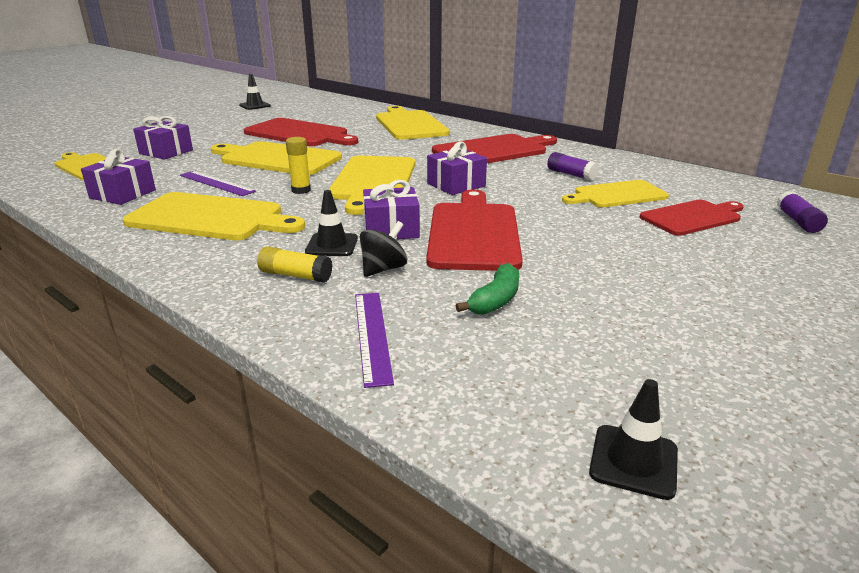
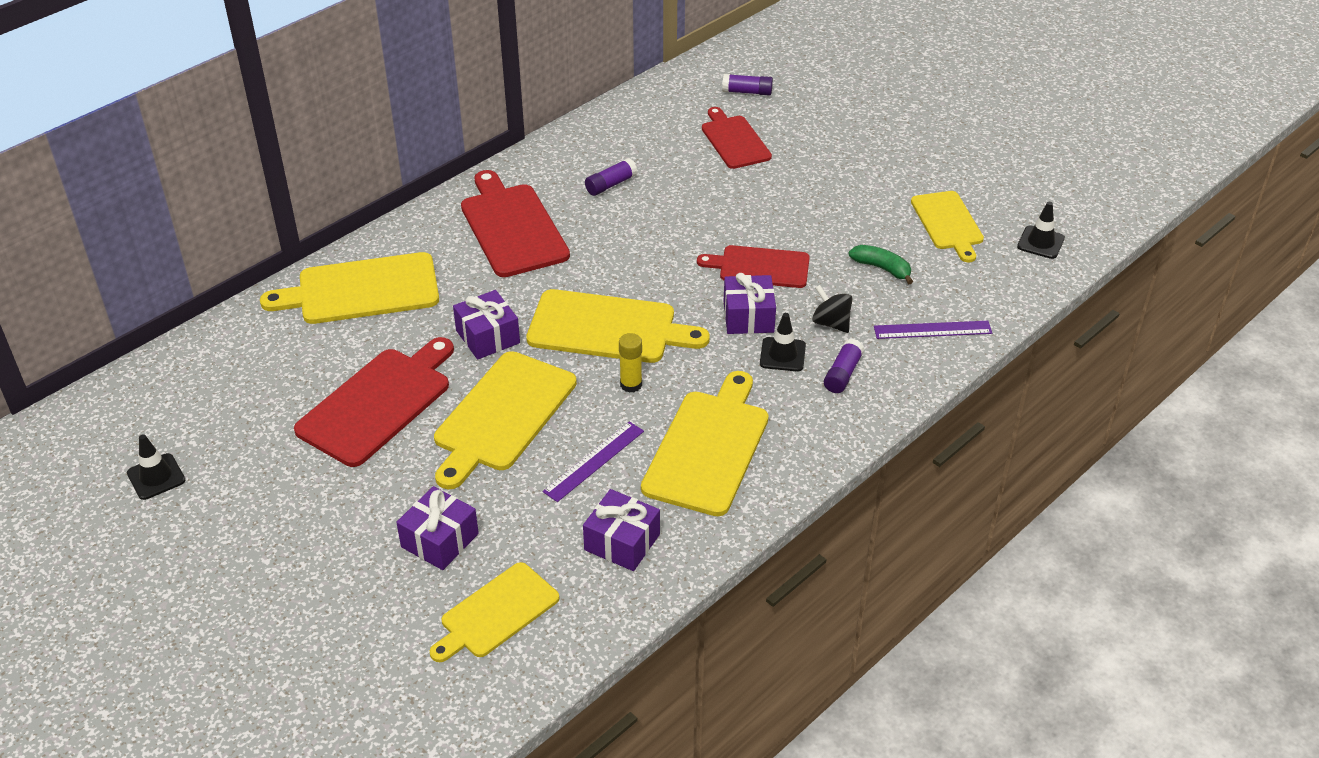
camera: 85 degrees left, 15 degrees up
yellow glue stick [257,246,333,283] -> purple glue stick [824,339,864,393]
red cutting board [426,190,523,271] -> red cutting board [697,245,810,288], size x0.65
purple gift [427,141,487,195] -> purple gift moved to [453,290,520,359]
yellow cutting board [562,180,669,207] -> yellow cutting board moved to [911,191,984,262]

